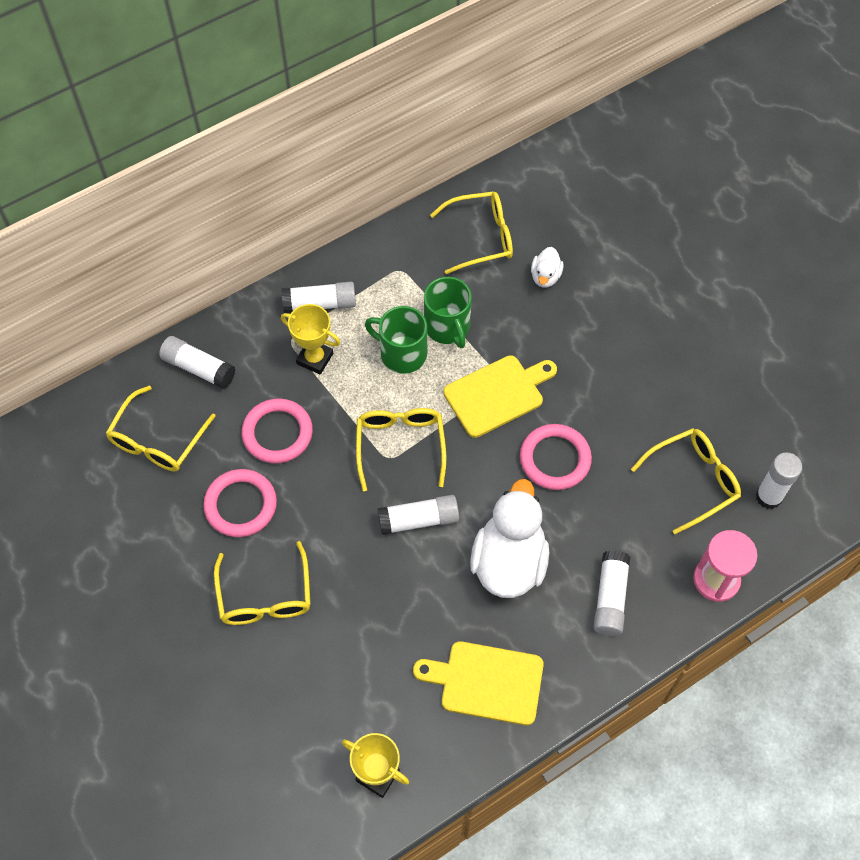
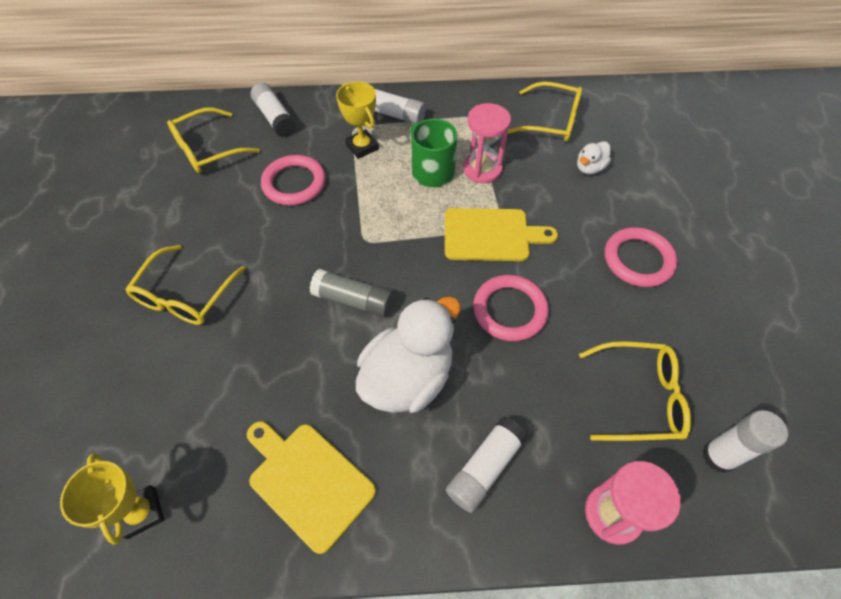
camera: 30 degrees right, 5 degrees down
pink ring [203,469,277,537] -> pink ring moved to [605,227,678,287]
yellow glasses [356,408,446,491] -> none
white glue stick [377,495,459,535] -> grey glue stick [310,269,394,317]
green mug [424,277,472,348] -> pink hourglass [463,103,511,183]

